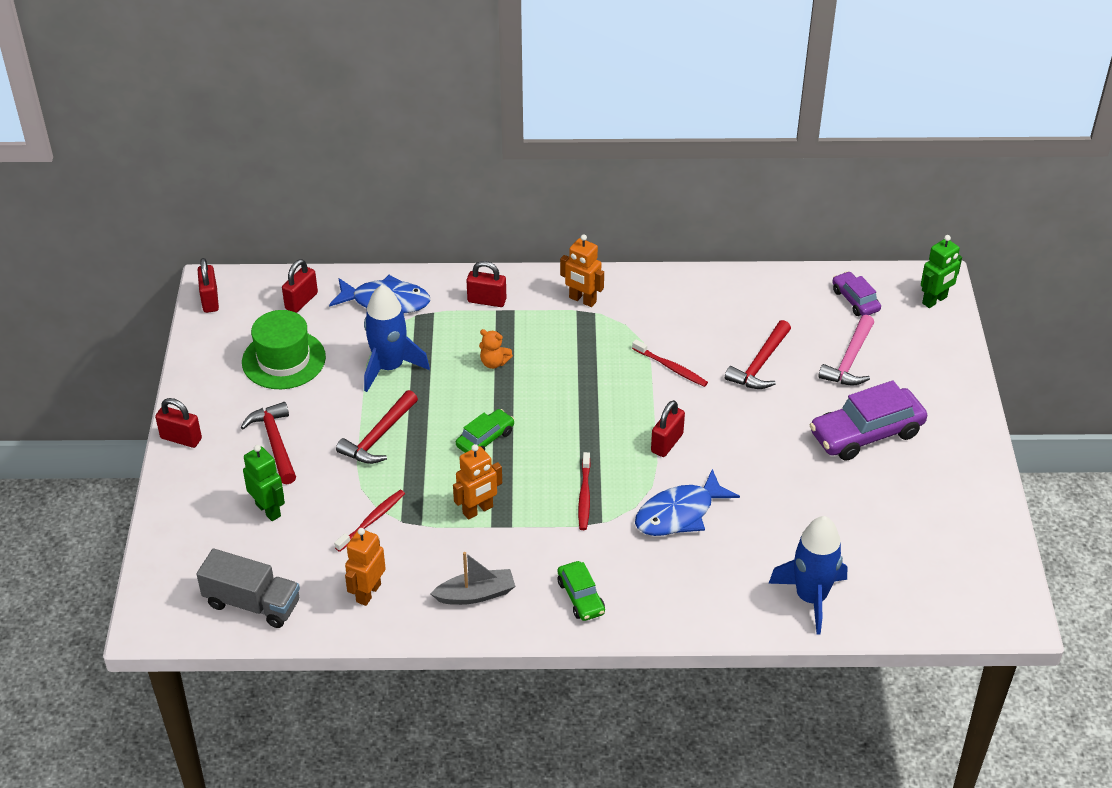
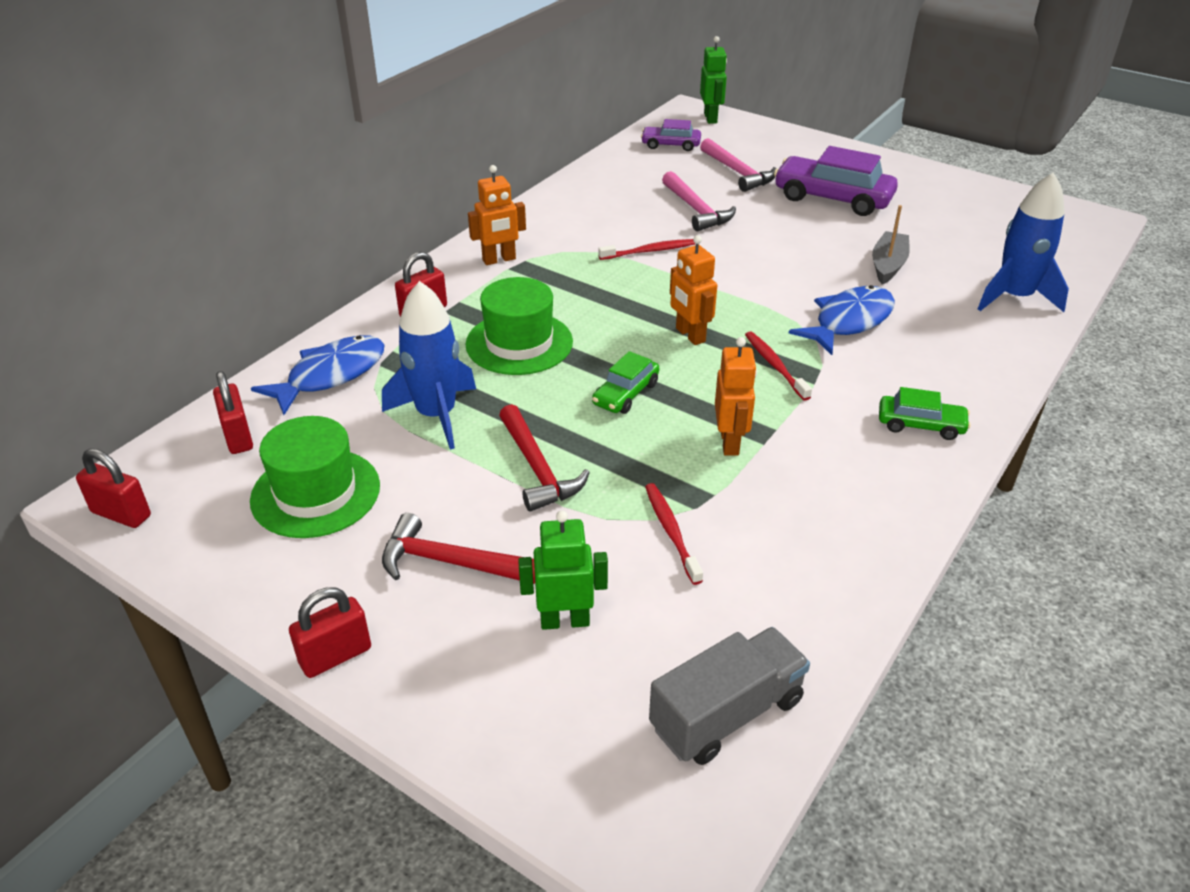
camera: 55 degrees left, 5 degrees down
orange robot [345,528,386,606] -> orange robot moved to [670,235,717,345]
grey boat [431,552,515,605] -> grey boat moved to [872,205,910,284]
green car [456,409,515,453] -> green car turned 135 degrees counterclockwise [592,351,659,414]
orange teddy bear [479,329,513,369] -> green hat [465,277,573,375]
red toothbrush [578,452,591,530] -> red toothbrush turned 150 degrees counterclockwise [745,332,812,401]
blue fish [635,469,740,536] -> blue fish turned 135 degrees counterclockwise [789,285,895,355]
red padlock [651,400,685,457] -> none
red hammer [725,320,791,389] -> pink hammer [662,171,736,231]
purple car [810,381,927,461] -> purple car turned 105 degrees clockwise [774,146,898,216]

